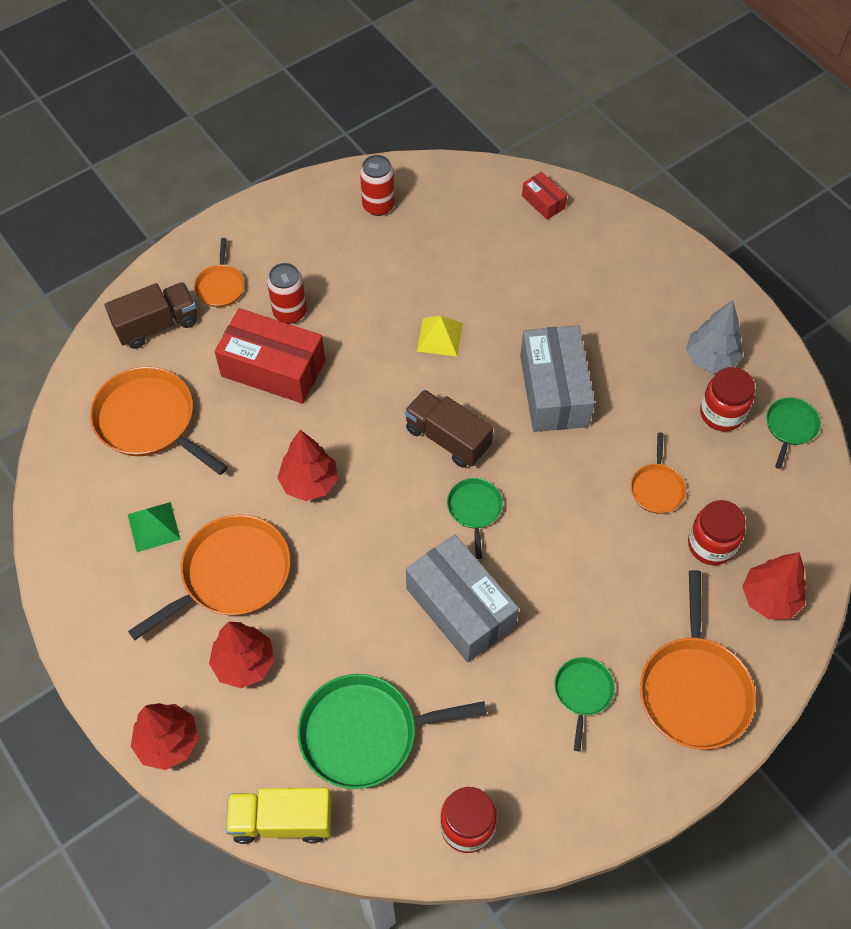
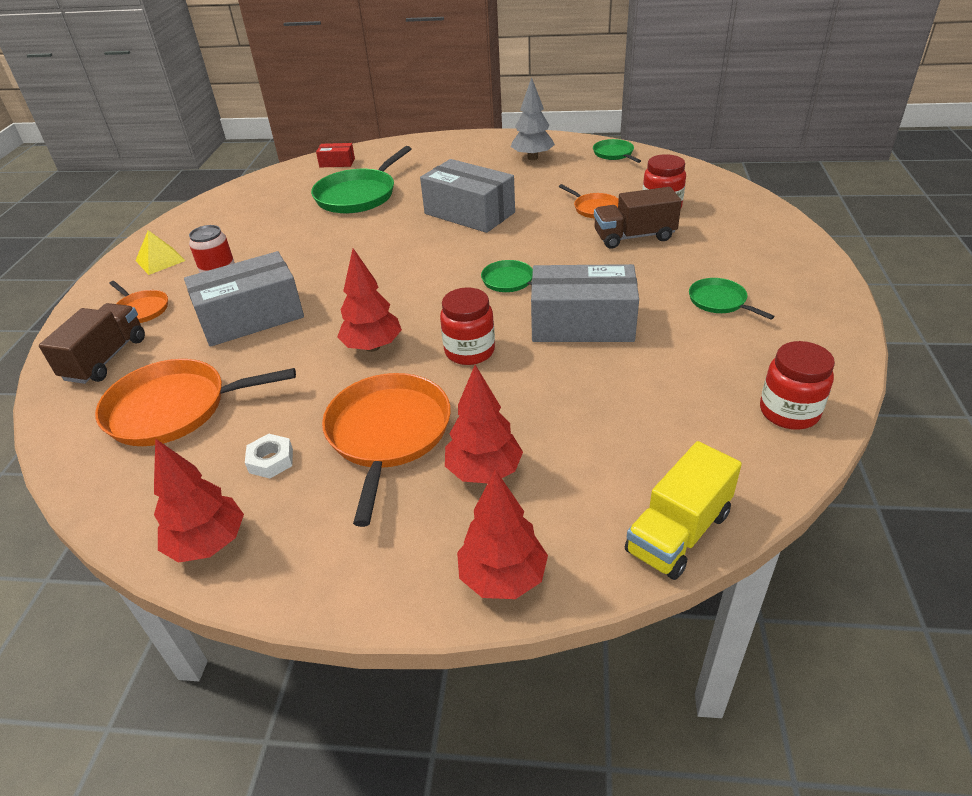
camera: 45 degrees left, 20 degrees down
green pyramid [128,502,181,552] -> white nut [245,434,293,479]
red box [215,308,325,404] -> grey box [184,251,304,347]
green pan [298,674,487,789] -> green pan moved to [311,146,411,213]
red can [360,155,395,216] -> none
brown truck [404,390,493,468] -> brown truck moved to [594,187,682,249]
yellow pyramid [417,316,463,356] -> yellow pyramid moved to [135,230,186,275]
orange pan [640,570,756,749] -> none
red jar [700,367,755,431] -> red jar moved to [440,287,495,365]
red tree [742,552,806,619] -> red tree moved to [154,438,244,563]

